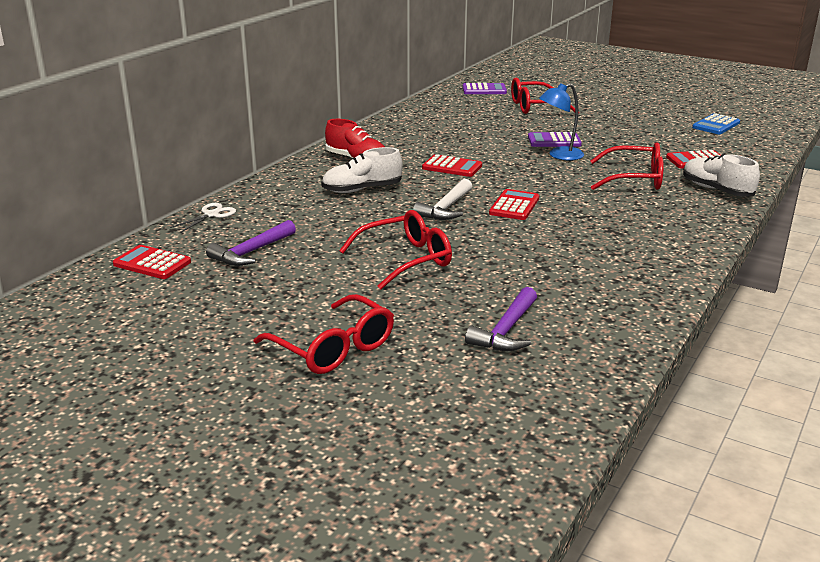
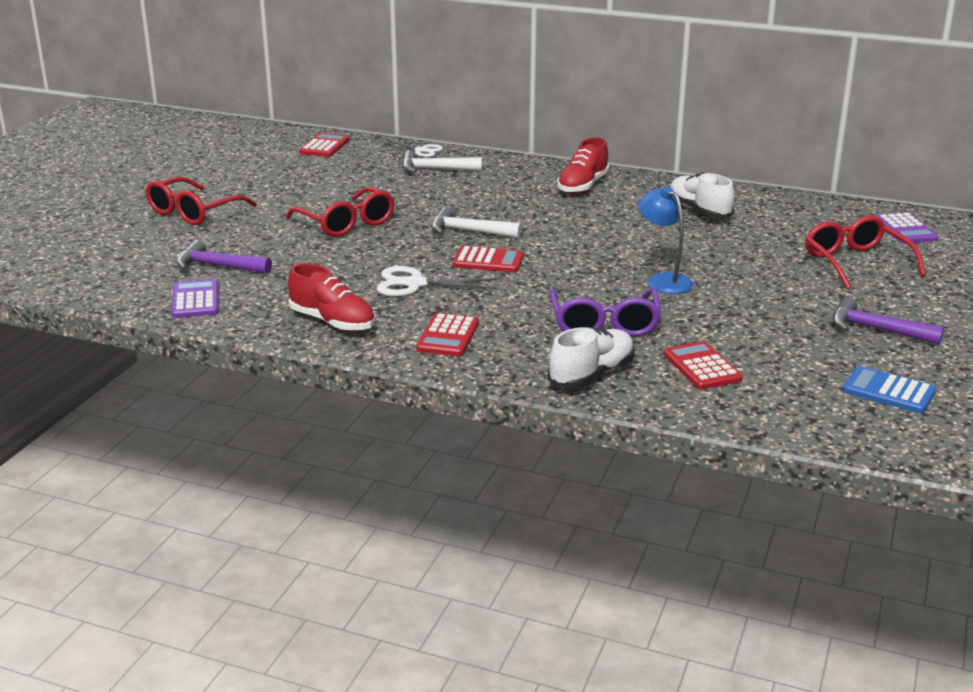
camera: 80 degrees right, 0 degrees up
purple hammer [206,220,296,266] -> purple hammer moved to [832,297,944,345]
white shoe [321,147,403,193] -> white shoe moved to [670,172,735,218]
red calculator [422,154,482,177] -> red calculator moved to [416,313,479,356]
purple calculator [528,132,582,147] -> purple calculator moved to [171,279,219,318]
red glasses [590,142,664,190] -> purple glasses [549,288,662,337]
none -> red shoe [288,263,375,332]
none -> white scissors [377,266,497,297]
none -> white hammer [402,150,482,173]

